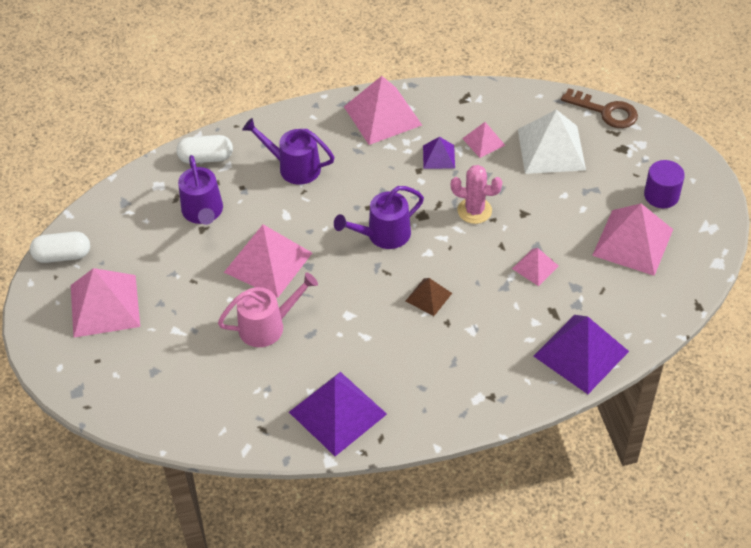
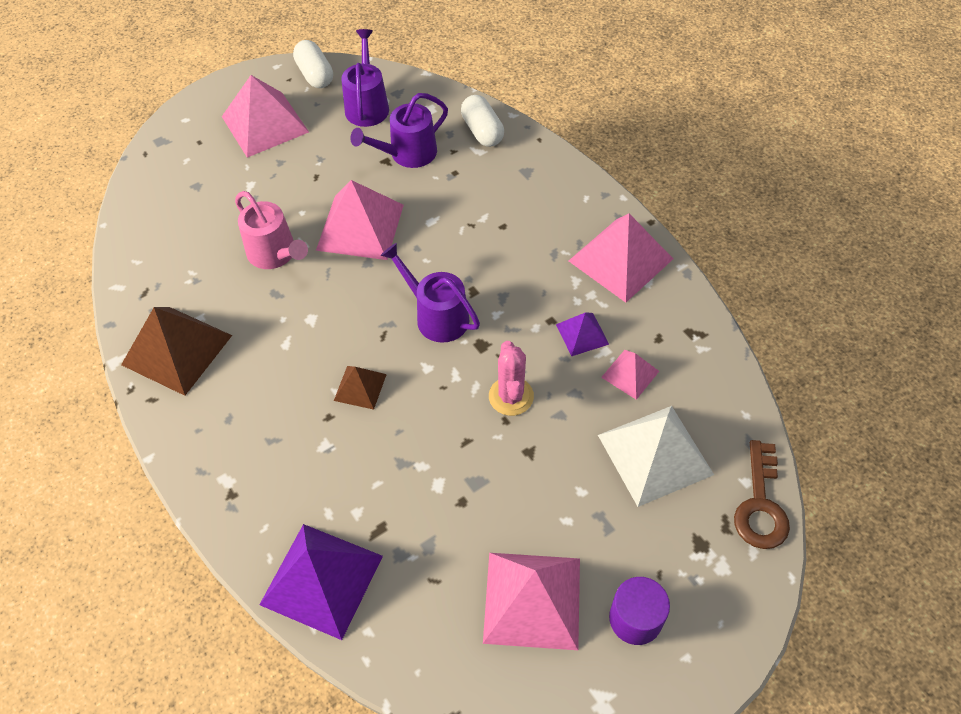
camera: 70 degrees right, 5 degrees up
purple watering can [242,118,335,185] -> purple watering can moved to [341,29,389,127]
purple pyramid [289,372,387,456] -> brown pyramid [121,307,232,396]
pink pyramid [512,248,559,286] -> none

